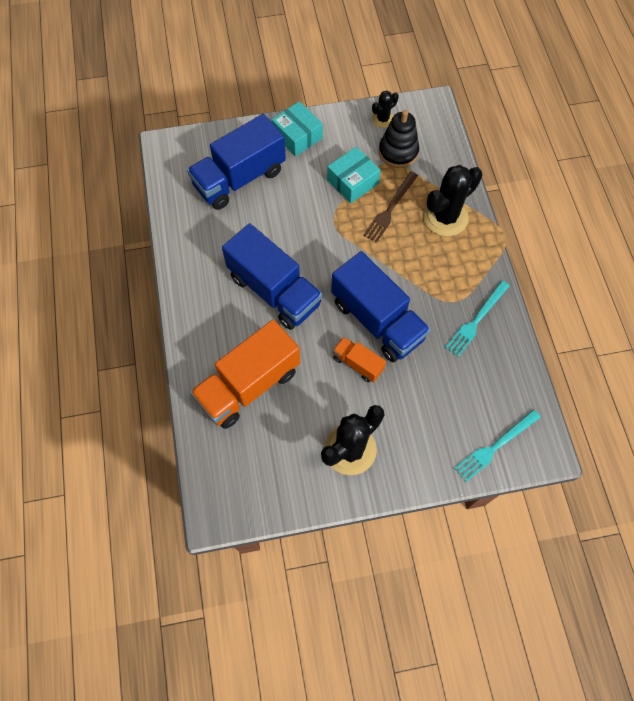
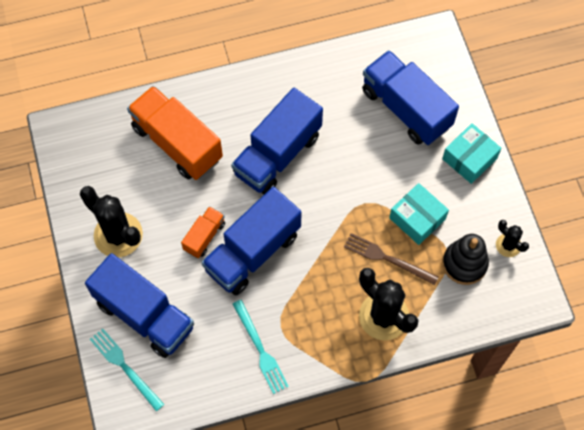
camera: 85 degrees right, 0 degrees up
turquoise fork [445,281,510,357] -> turquoise fork turned 150 degrees counterclockwise [233,300,289,394]
none -> blue truck [85,253,194,358]

